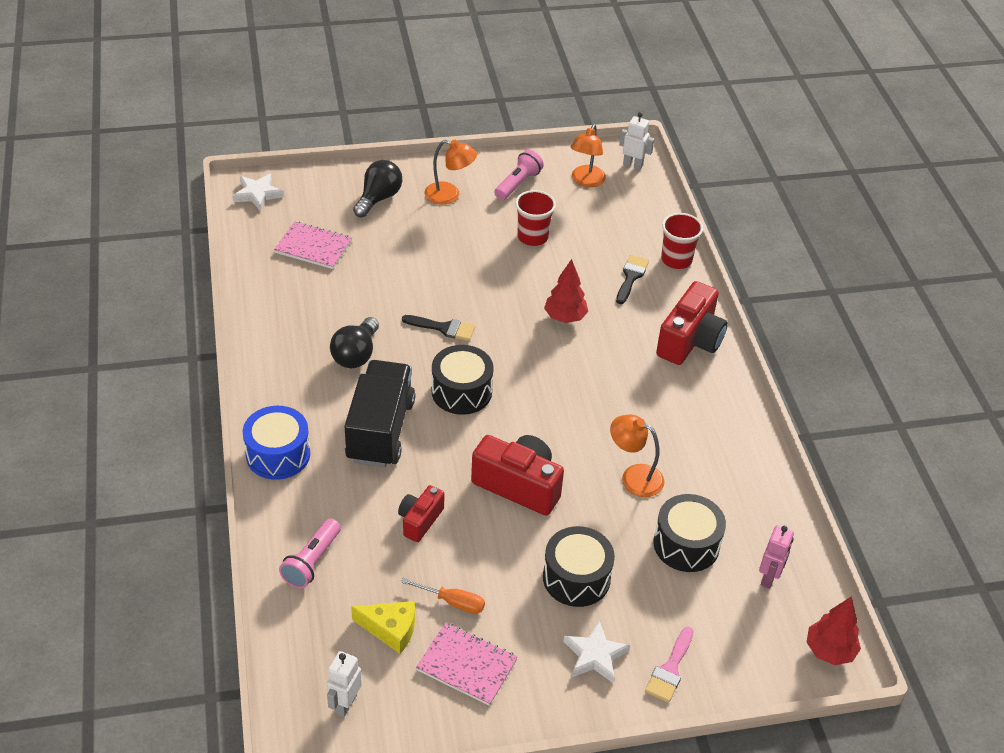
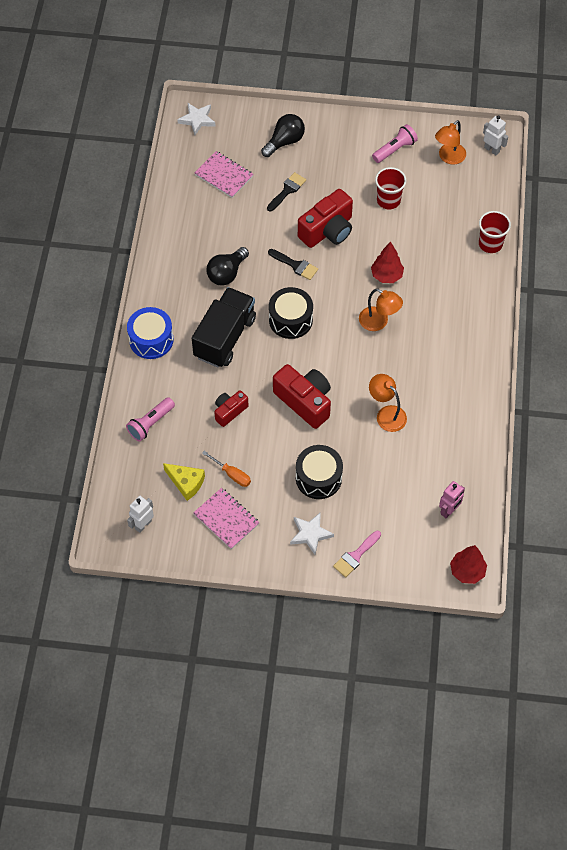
camera: 20 degrees right, 15 degrees up
orange lamp [424,140,477,205] -> orange lamp moved to [359,289,403,331]
black brush [616,255,649,304] -> black brush moved to [267,172,306,212]
black drum [653,494,726,572] -> none
red camera [656,281,728,365] -> red camera moved to [298,189,353,248]

